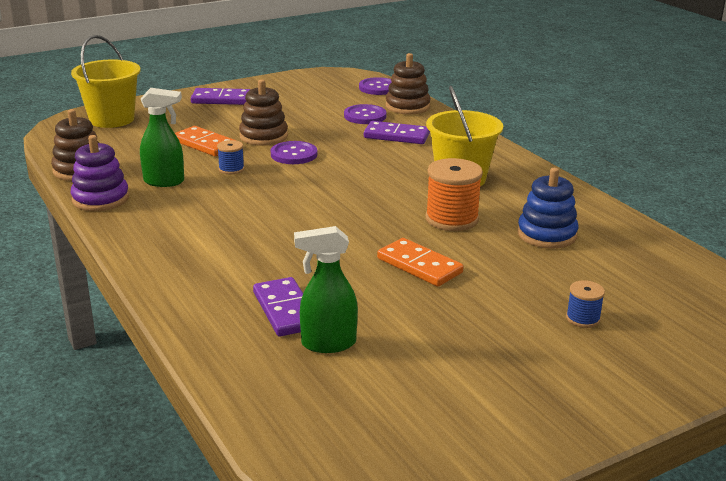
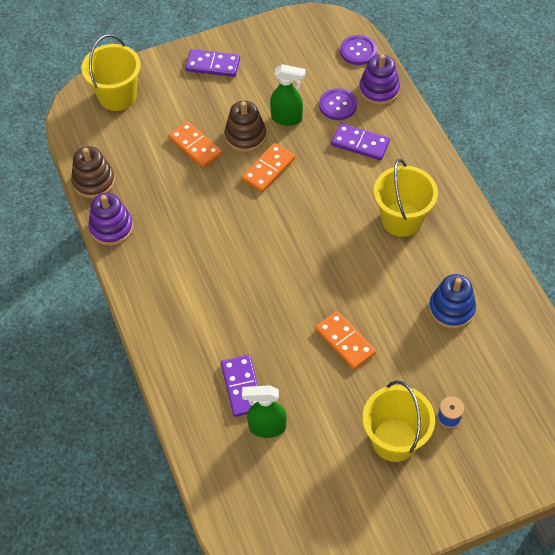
camera: 10 degrees right, 30 degrees up
green spray bottle [140,88,184,187] -> green spray bottle moved to [270,64,305,126]
blue spool [217,140,244,174] -> none
purple button [271,141,317,164] -> orange domino [241,143,295,192]
brown stacking toy [386,53,430,114] -> purple stacking toy [359,54,400,105]
orange spool [425,158,483,231] -> none
none -> yellow bucket [363,380,435,462]

